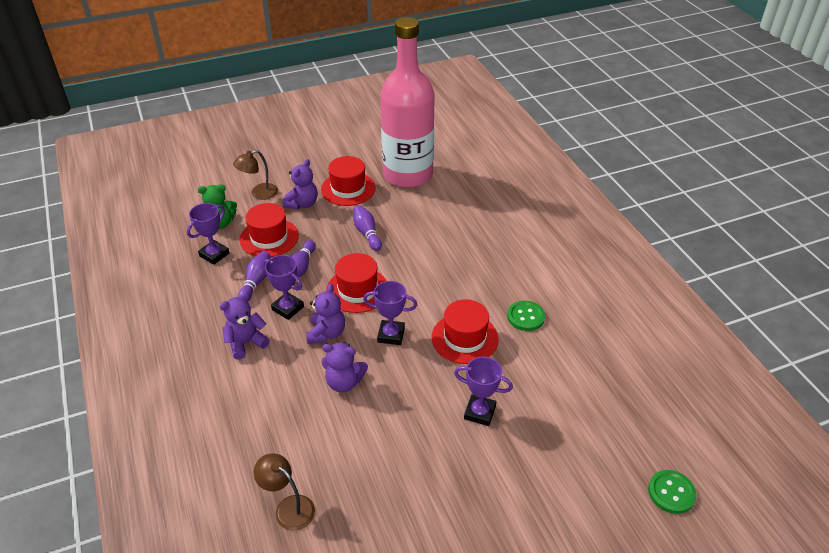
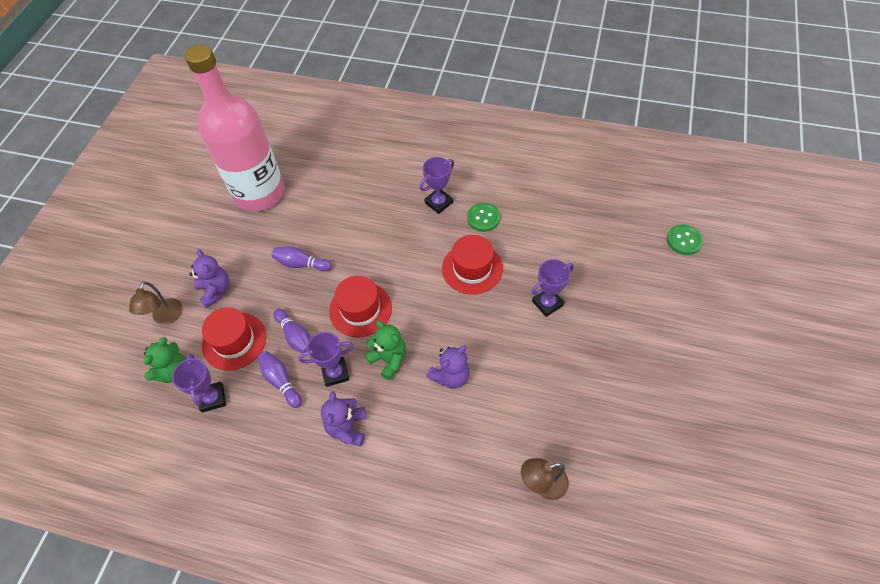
camera: 50 degrees left, 15 degrees up
purple teddy bear [306,284,345,344] -> green teddy bear [365,321,406,380]
red hat [321,156,376,206] -> none
purple trophy [363,281,417,345] -> purple trophy moved to [420,157,454,214]

